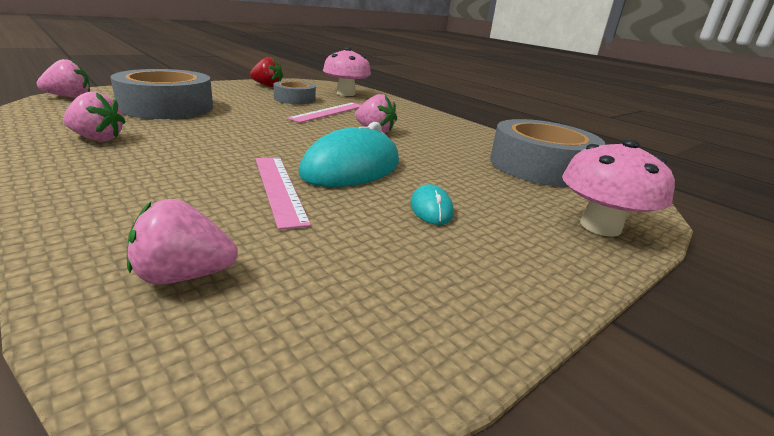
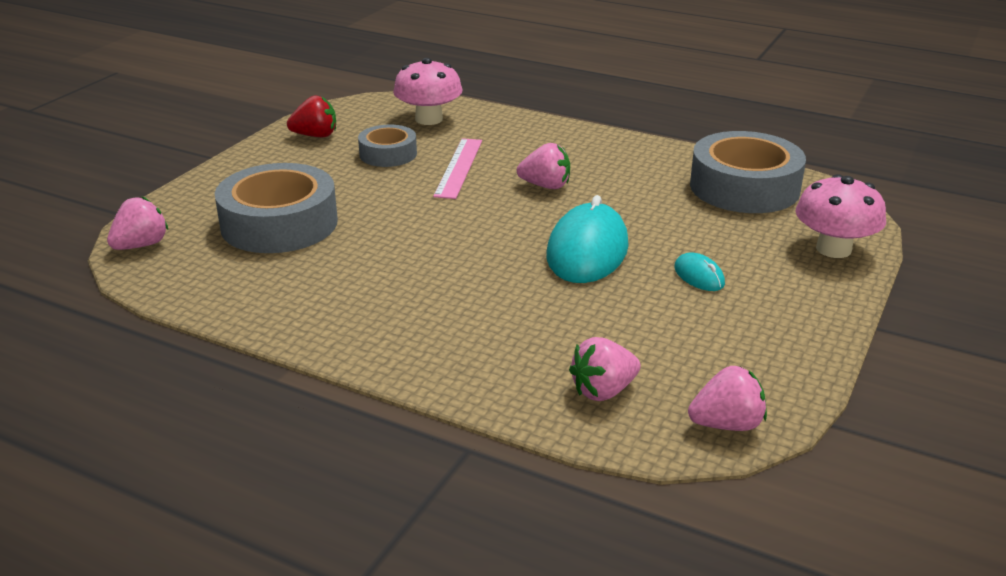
camera: 20 degrees left, 5 degrees up
pink strawberry [63,92,126,141] -> pink strawberry moved to [688,366,767,431]
pink ruler [256,157,311,230] -> none

